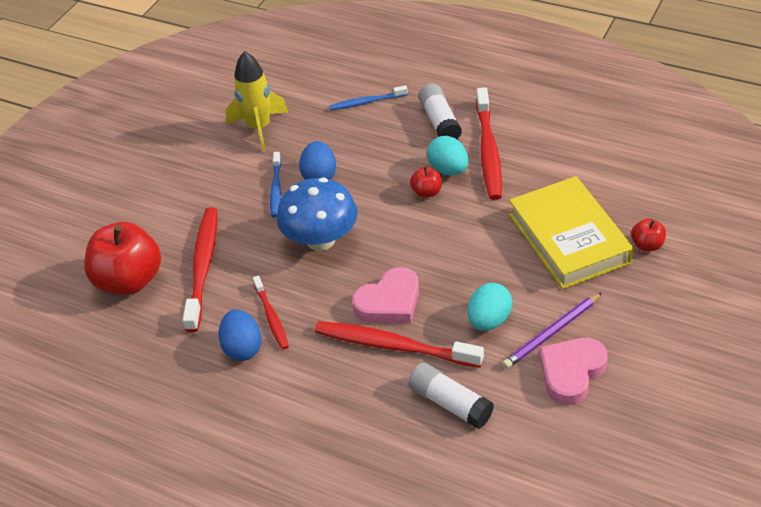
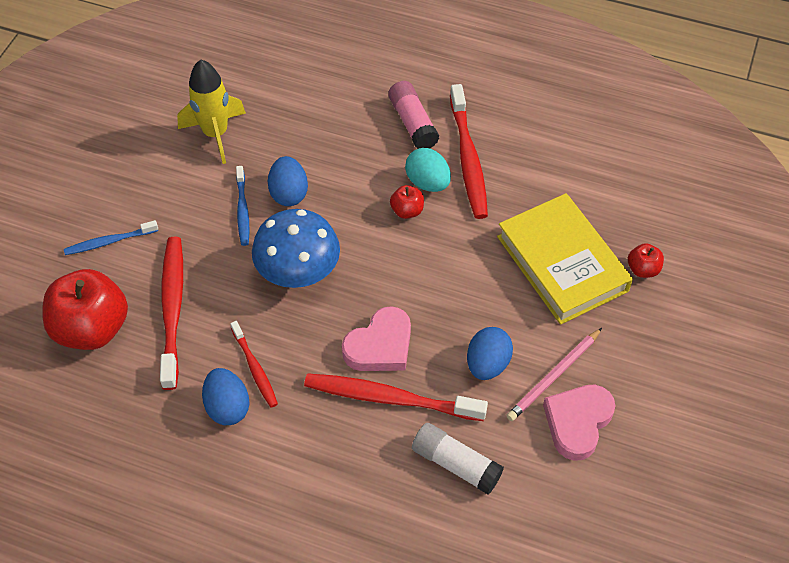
camera: 10 degrees left, 10 degrees up
blue toothbrush [329,85,408,110] -> blue toothbrush moved to [64,220,158,255]
white glue stick [418,83,462,140] -> pink glue stick [388,81,439,149]
turquoise egg [468,283,512,331] -> blue egg [467,327,513,380]
purple pencil [502,292,602,369] -> pink pencil [506,328,602,421]

